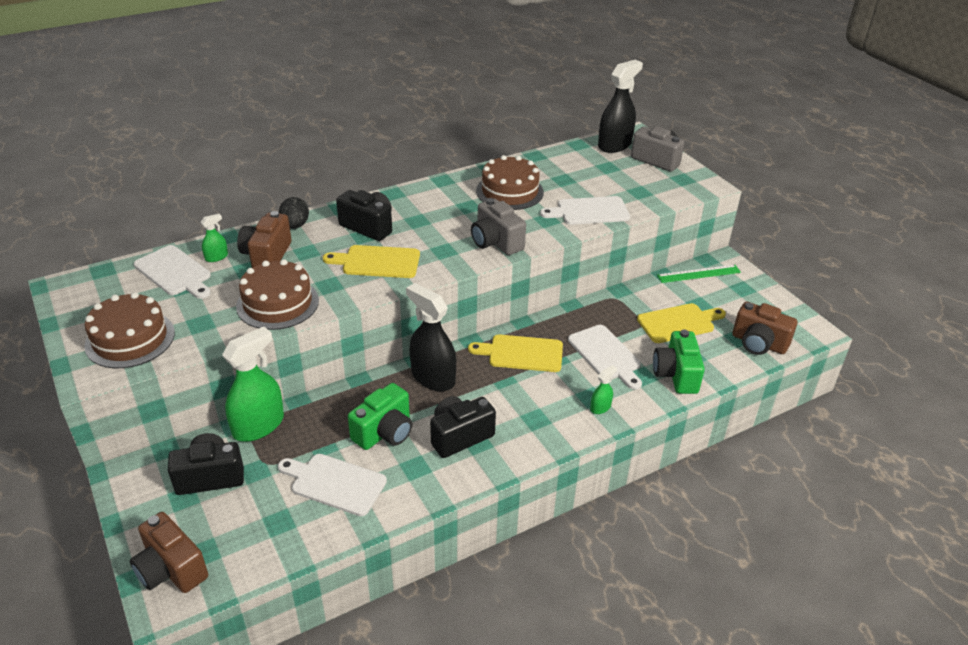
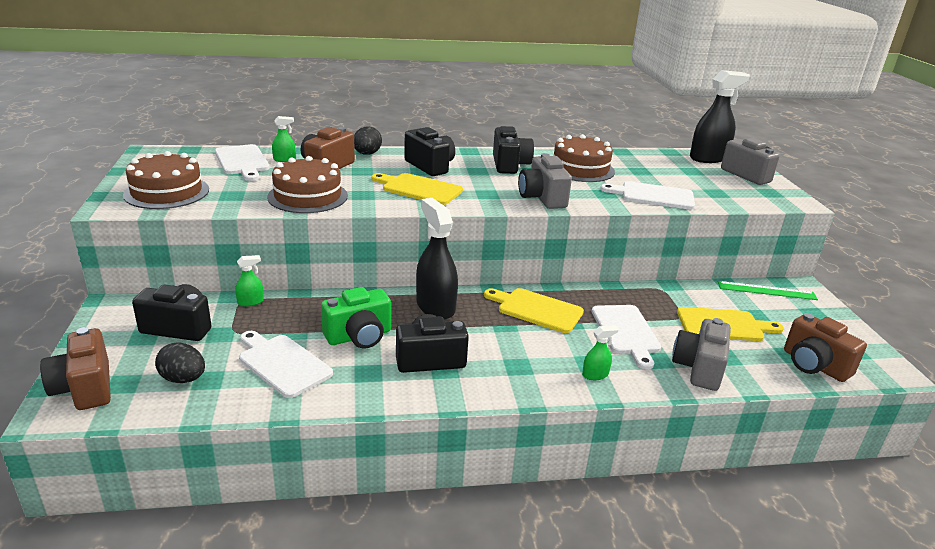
camera: 20 degrees right, 10 degrees down
green spray bottle [222,327,284,442] -> green spray bottle [235,255,264,306], size x0.46
green camera [653,329,705,394] -> grey camera [672,318,731,391]
none -> black egg [155,343,205,383]
none -> black camera [493,126,534,174]

